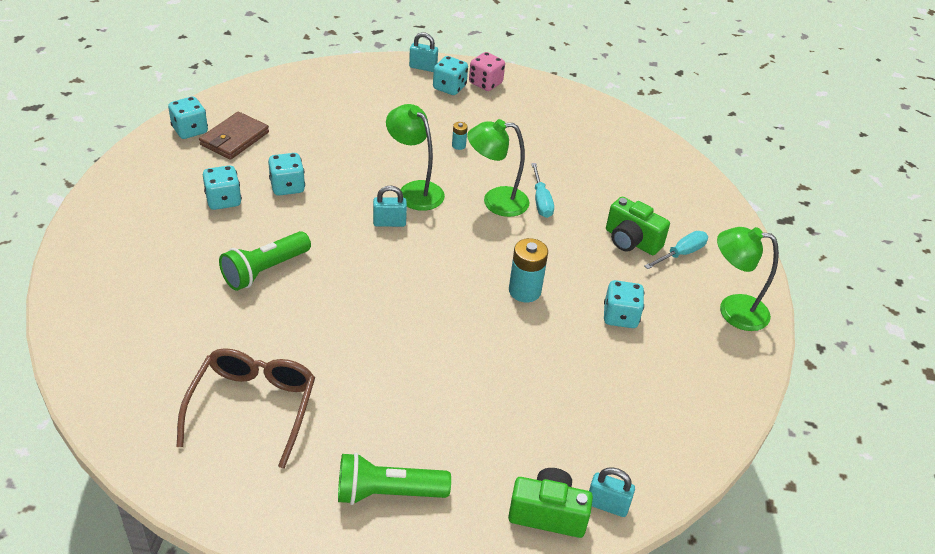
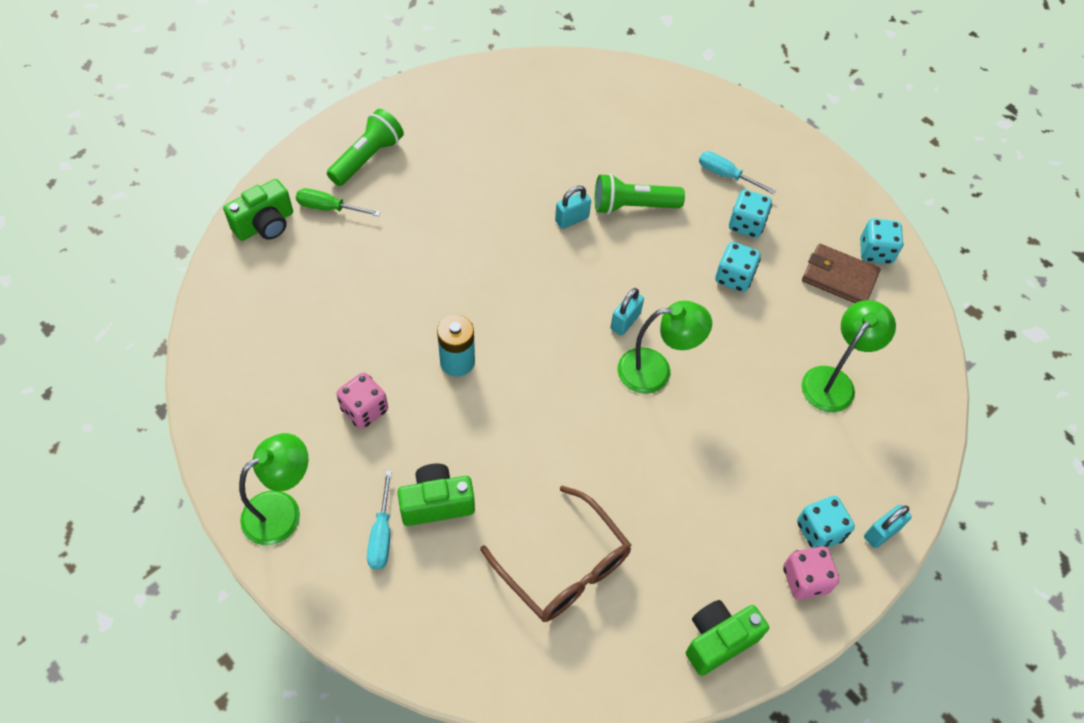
camera: 130 degrees right, 15 degrees up
brown glasses [177,348,315,469] -> brown glasses moved to [480,486,631,622]
brown wallet [199,112,269,160] -> brown wallet turned 45 degrees counterclockwise [802,244,880,303]
green flashlight [219,231,311,291] -> green flashlight turned 90 degrees counterclockwise [595,174,685,214]
turquoise battery [452,122,468,150] -> none
green lamp [467,119,530,217] -> green lamp moved to [802,300,896,412]
turquoise screwdriver [531,163,554,218] -> turquoise screwdriver moved to [699,151,776,195]
turquoise padlock [589,467,635,517] -> turquoise padlock moved to [555,186,591,229]
turquoise dice [604,280,645,328] -> pink dice [336,373,388,429]
none -> green screwdriver [296,188,381,216]
none -> green camera [686,600,769,676]

